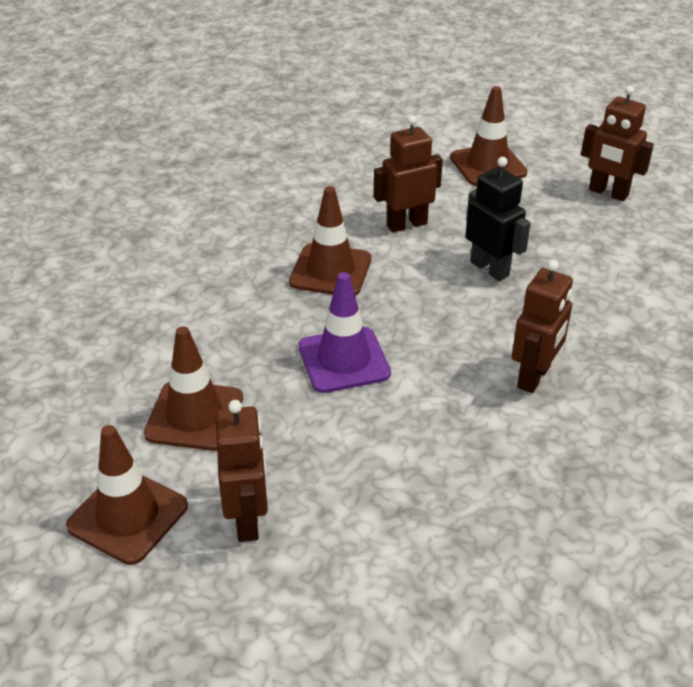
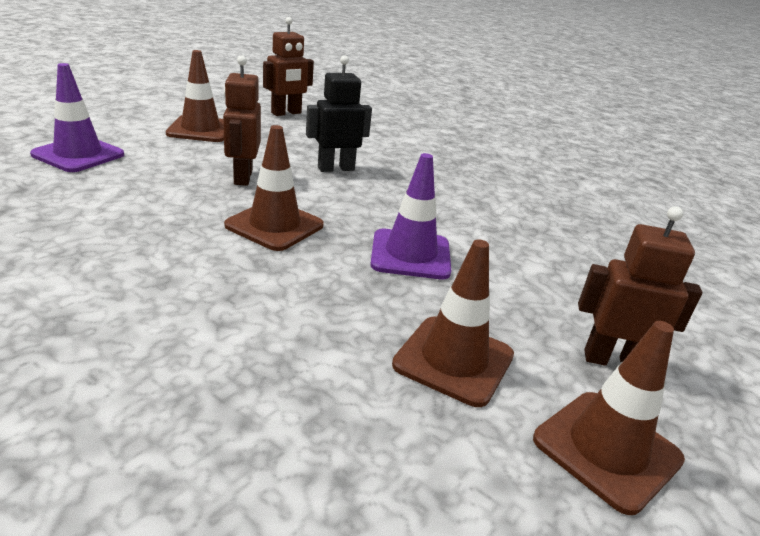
camera: 75 degrees left, 10 degrees down
brown robot [512,260,573,393] -> none
none -> purple traffic cone [30,63,124,172]

